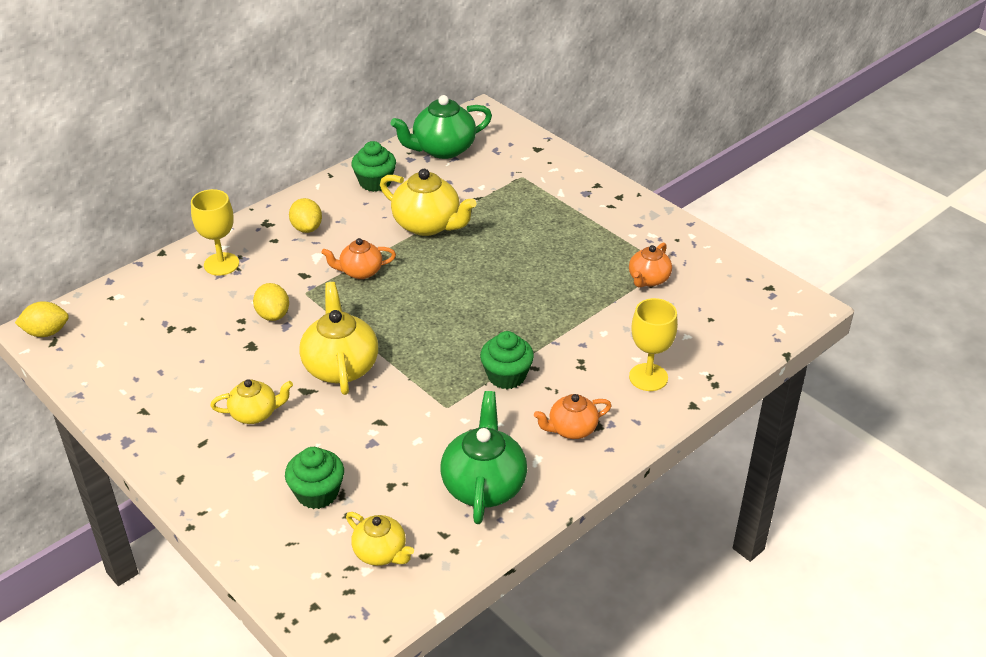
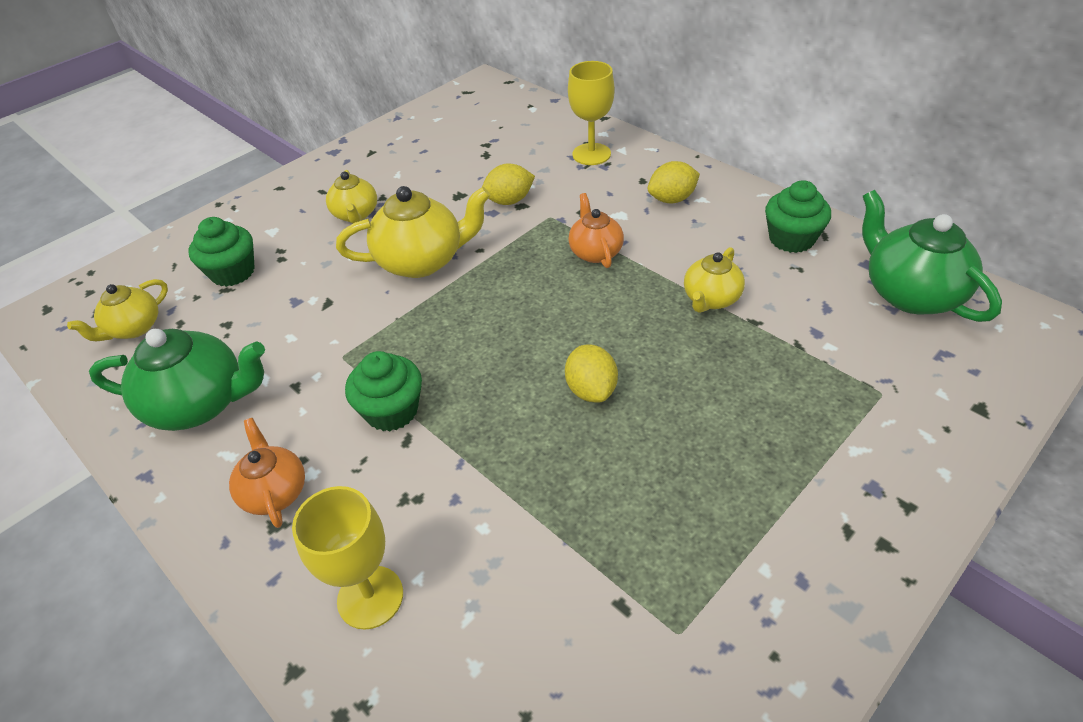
camera: 90 degrees right, 5 degrees up
yellow lemon [15,301,69,337] -> yellow lemon moved to [565,344,618,402]
yellow teapot [380,169,477,236] -> yellow teapot [684,247,745,313], size x0.60
orange teapot [629,242,672,288] -> none

